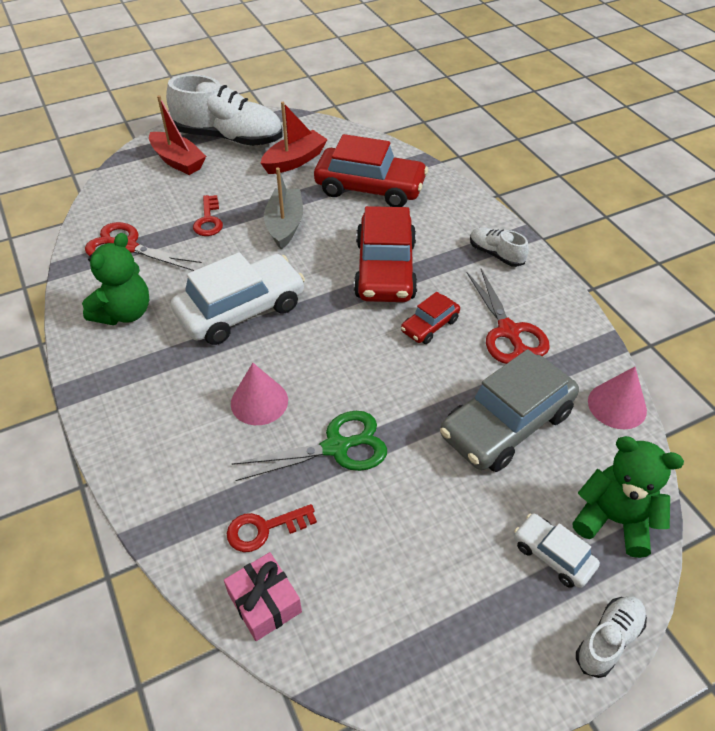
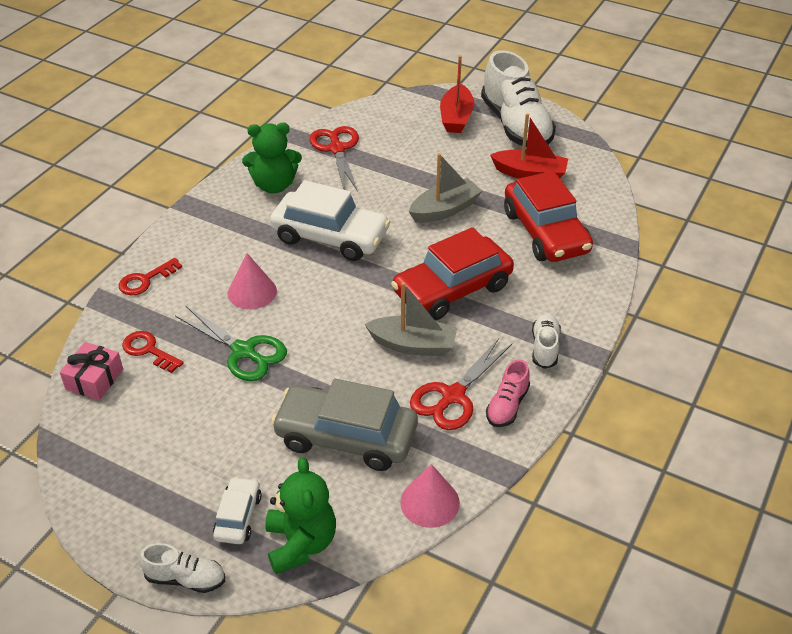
camera: 55 degrees right, 5 degrees down
red key [193,195,223,236] -> red key moved to [119,258,182,295]
red car [401,292,460,344] -> grey boat [364,282,457,356]
none -> pink shoe [486,359,530,427]

